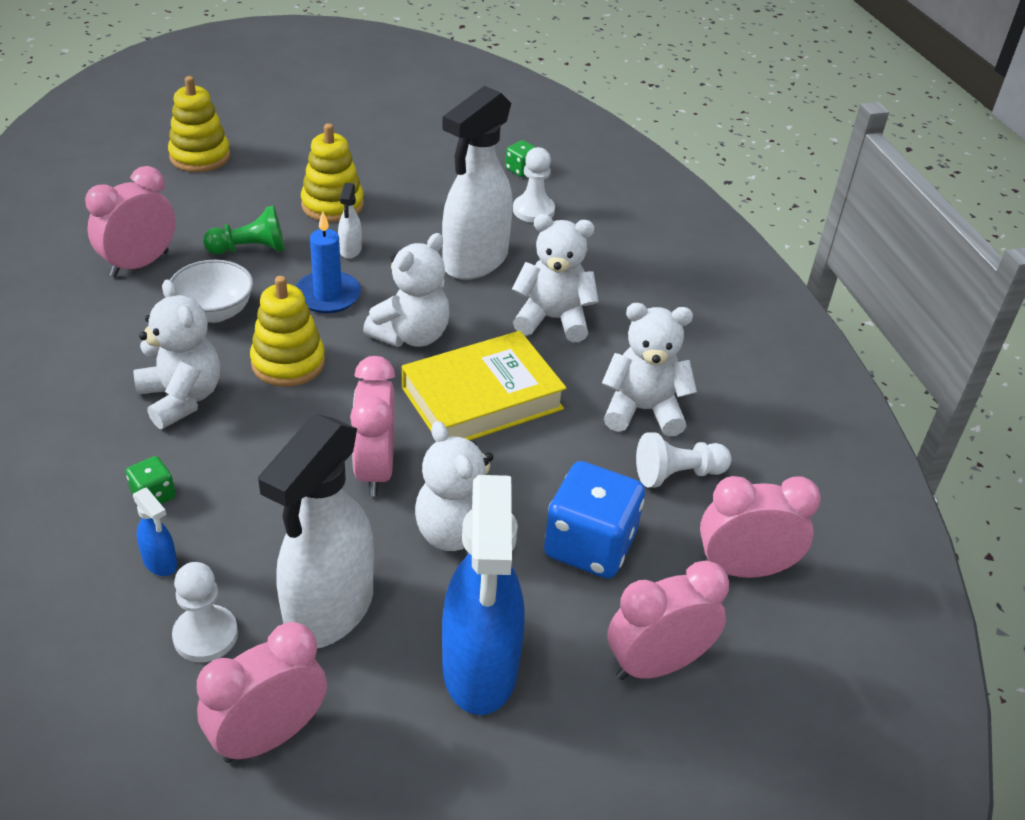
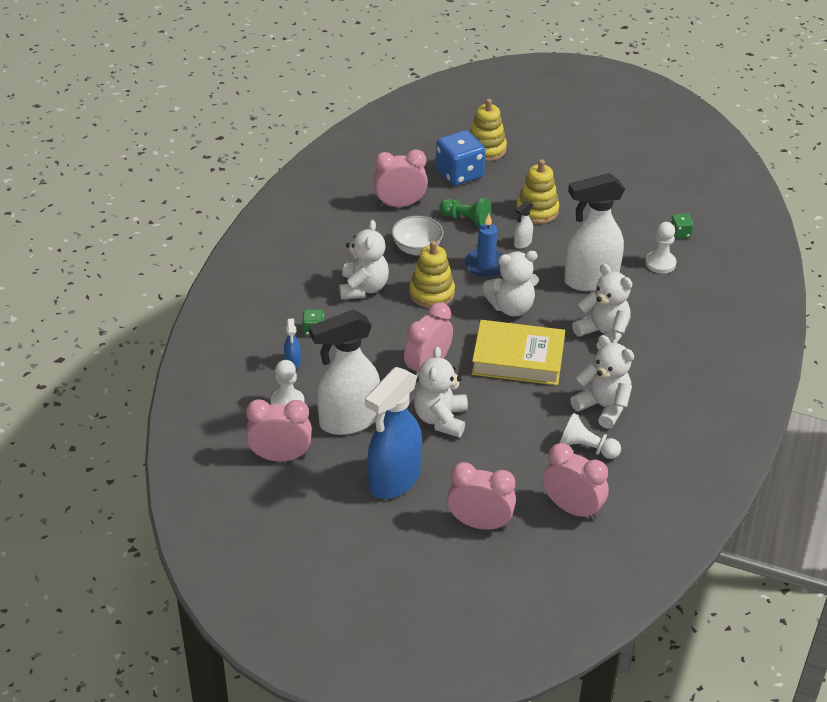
camera: 40 degrees right, 0 degrees up
blue dice [544,461,645,579] -> blue dice moved to [436,130,486,186]

